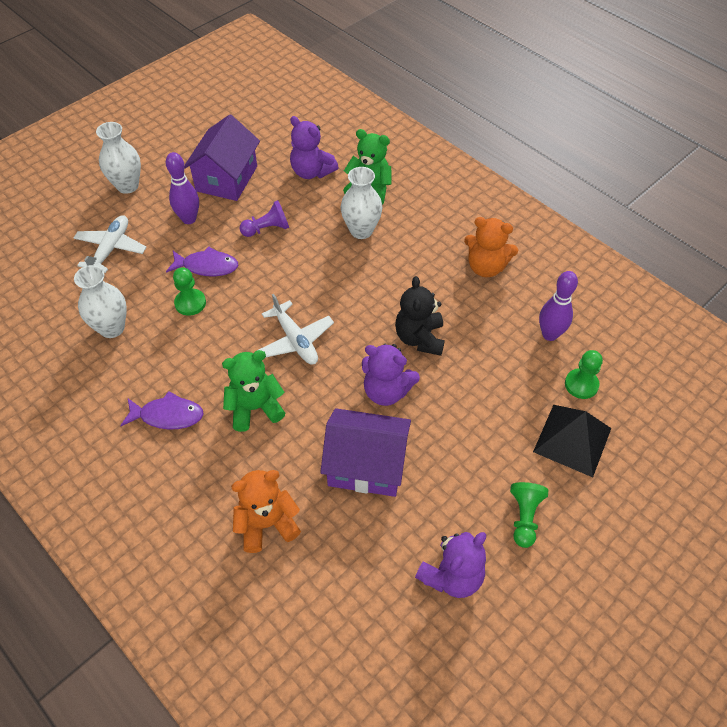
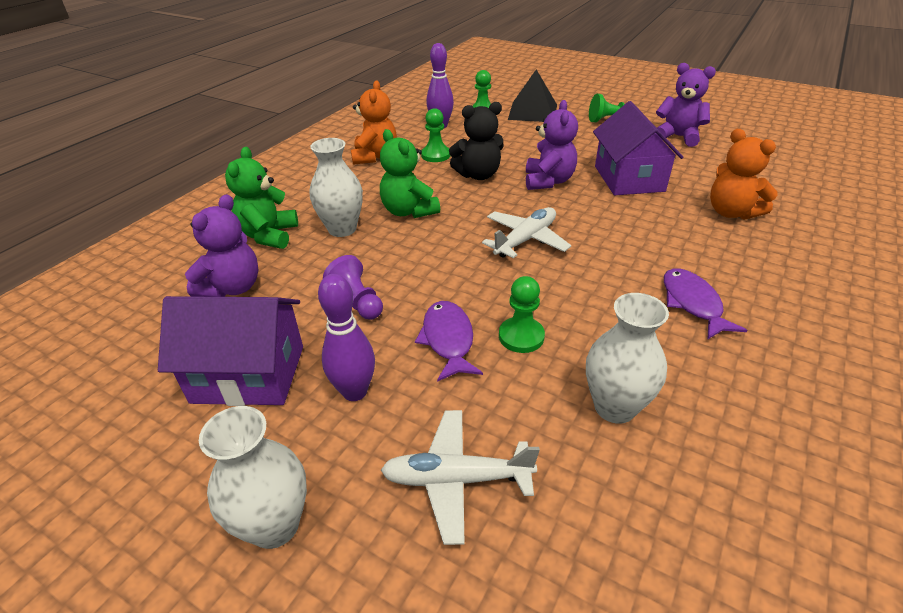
camera: 105 degrees left, 15 degrees down
green teddy bear [222,350,285,432] -> green teddy bear moved to [380,129,440,218]
none -> green pawn [421,108,451,162]

